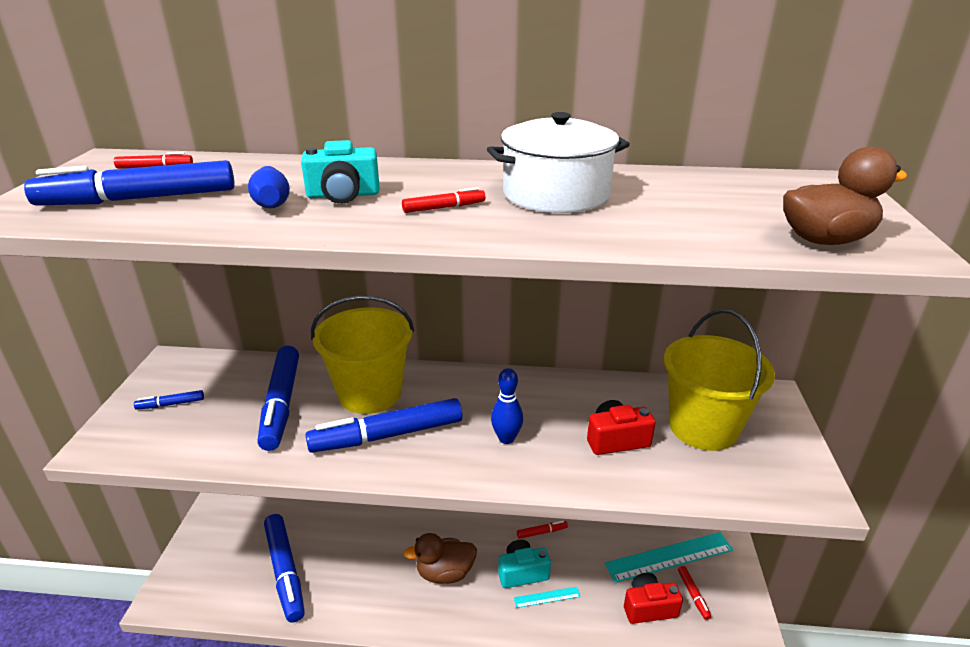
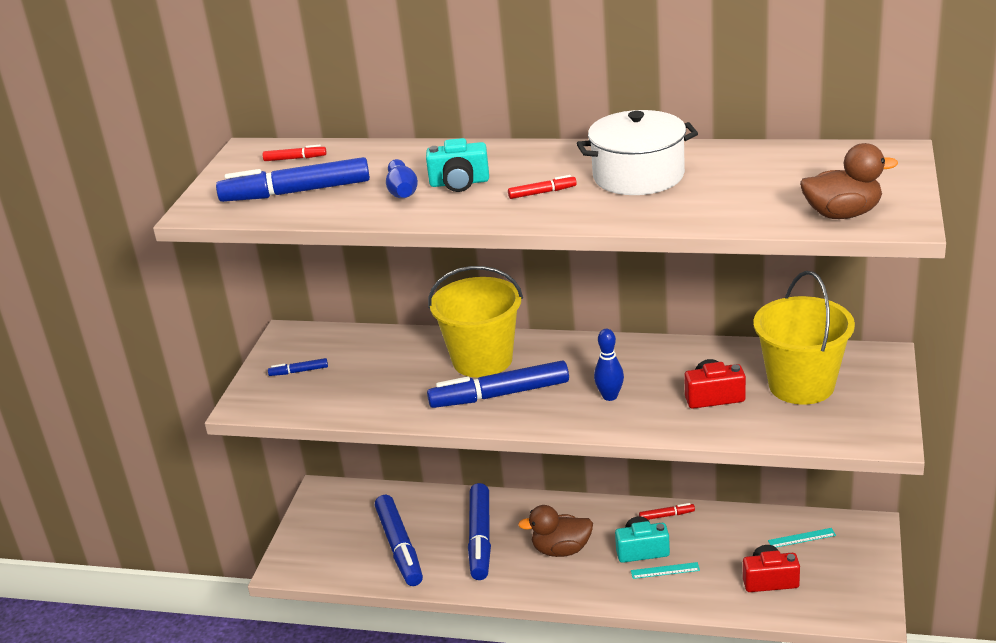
camera: 10 degrees right, 0 degrees up
blue marker [258,346,299,451] -> blue marker moved to [468,483,491,580]
turquoise ruler [605,532,733,583] -> turquoise ruler [768,528,836,547], size x0.47
red marker [678,566,711,620] -> none

